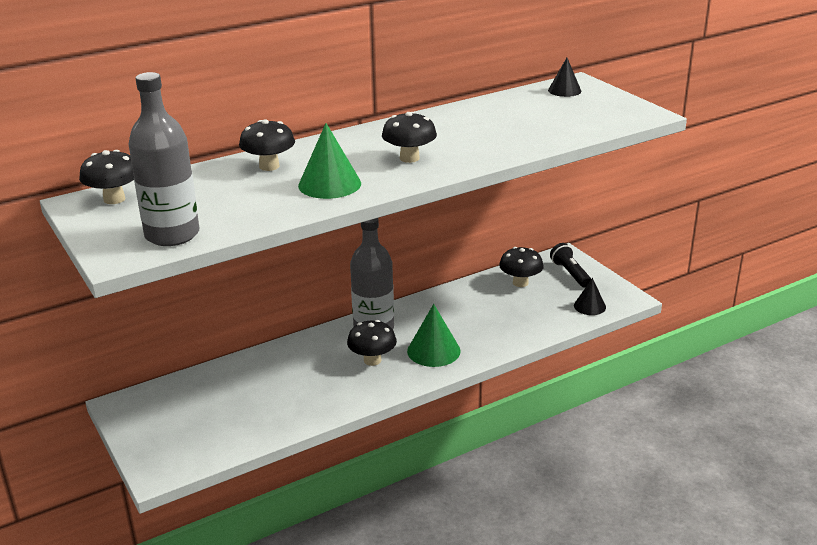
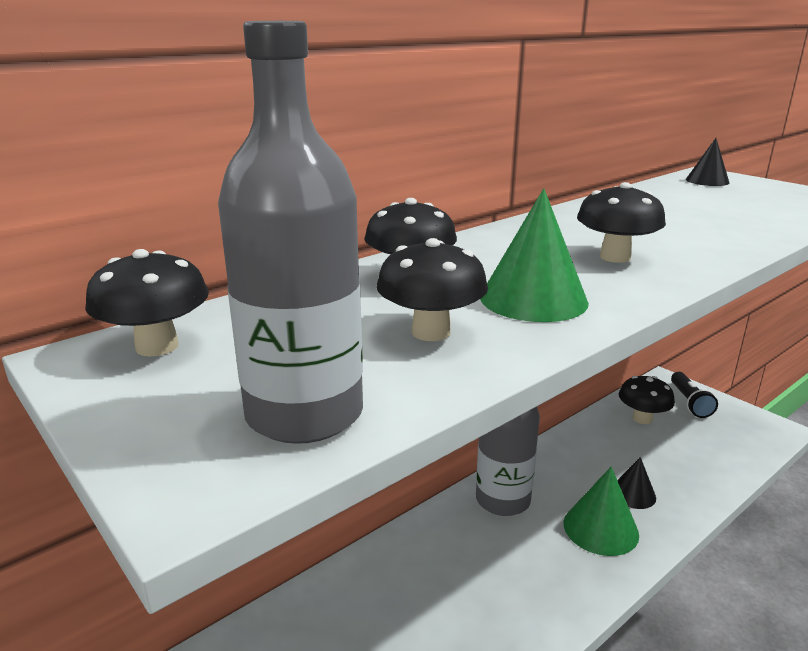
camera: 10 degrees left, 5 degrees down
black mushroom [347,320,397,366] -> black mushroom moved to [377,238,488,341]
black flashlight [550,243,591,288] -> black flashlight turned 150 degrees counterclockwise [671,372,718,418]
black cone [574,278,606,315] -> black cone moved to [617,457,656,509]

